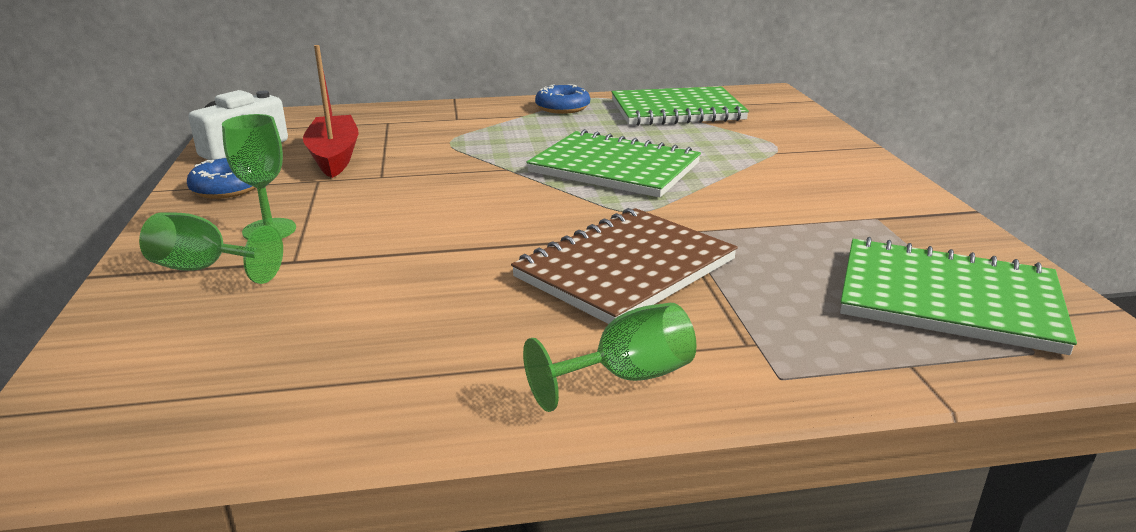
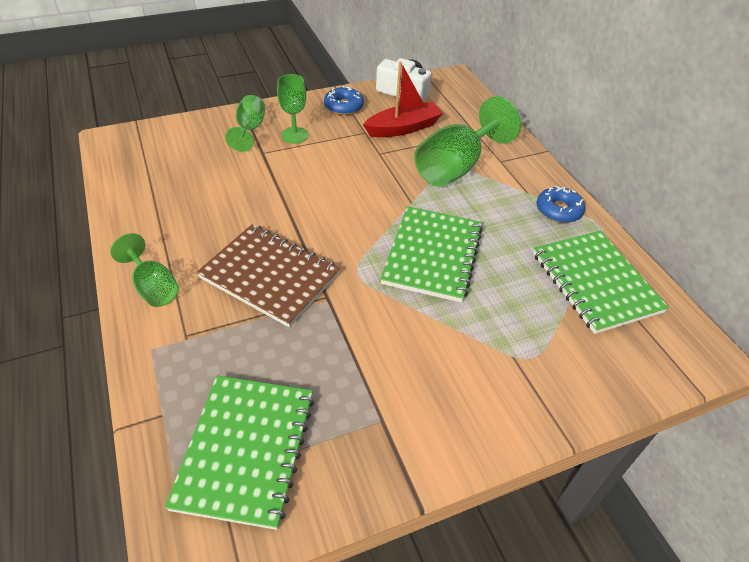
camera: 75 degrees right, 20 degrees up
none -> green goblet [414,96,521,187]

